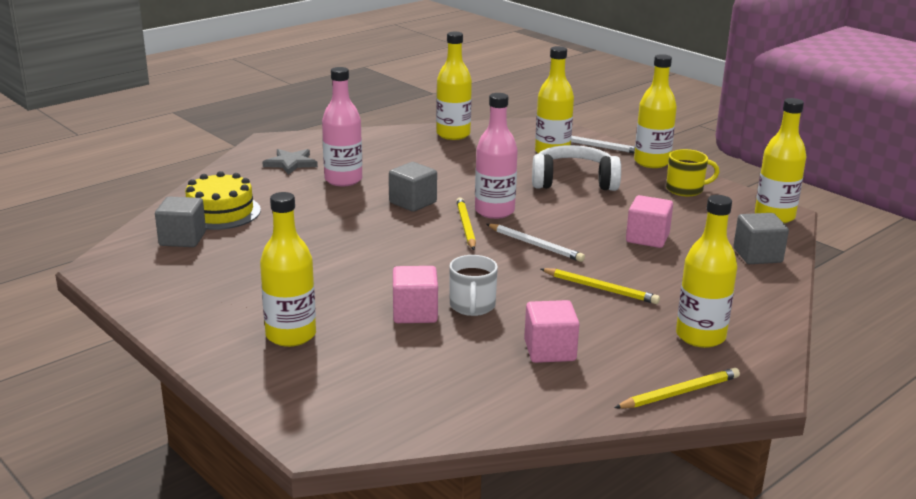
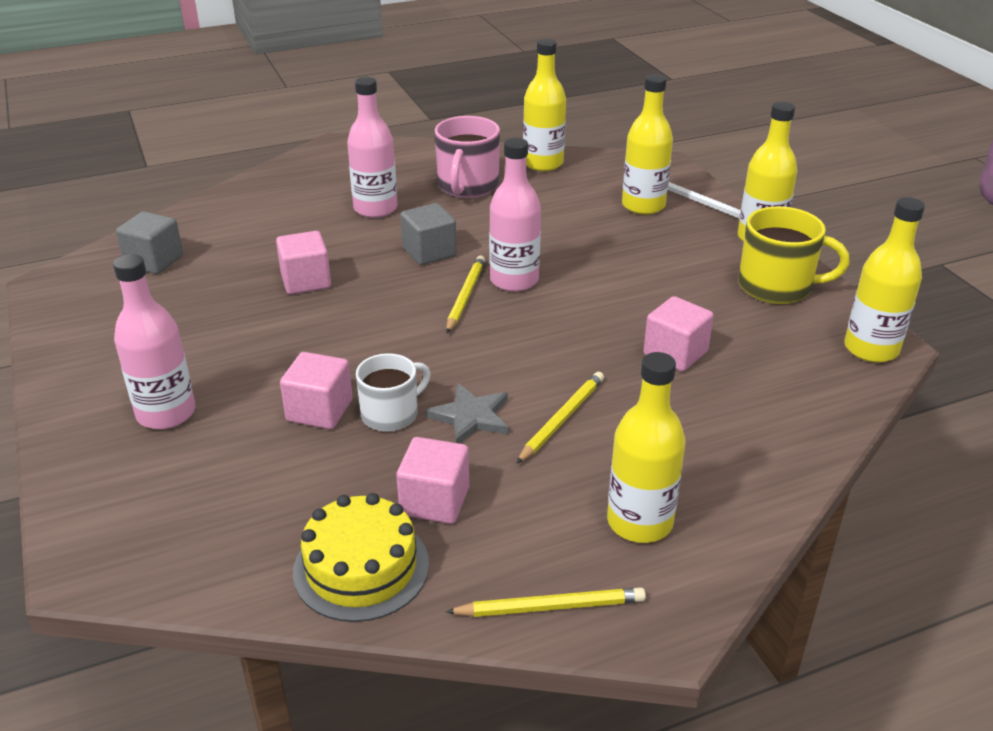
camera: 20 degrees right, 10 degrees up
yellow cake [185,171,261,230] -> yellow cake moved to [293,493,429,622]
yellow bottle [260,192,316,347] -> pink bottle [113,254,195,429]
grey star [263,149,318,175] -> grey star moved to [425,383,509,444]
white mug [449,255,498,316] -> white mug turned 150 degrees counterclockwise [356,353,431,432]
white pencil [487,224,585,262] -> none
white headphones [532,145,621,191] -> none
yellow pencil [541,268,660,304] -> yellow pencil turned 105 degrees counterclockwise [516,372,604,464]
yellow mug [666,149,719,196] -> yellow mug [738,206,850,304], size x1.50
grey cube [734,213,789,264] -> none
none -> pink cube [276,231,331,294]
none -> pink mug [435,116,500,198]

